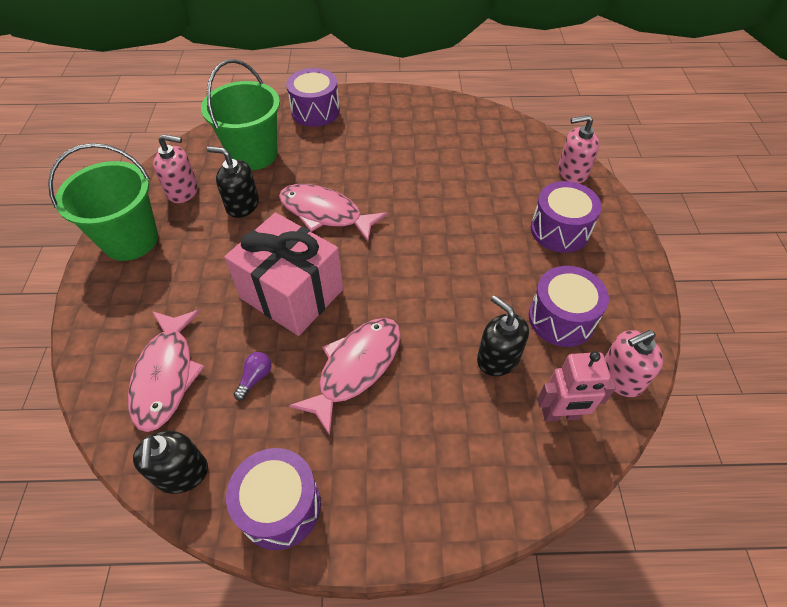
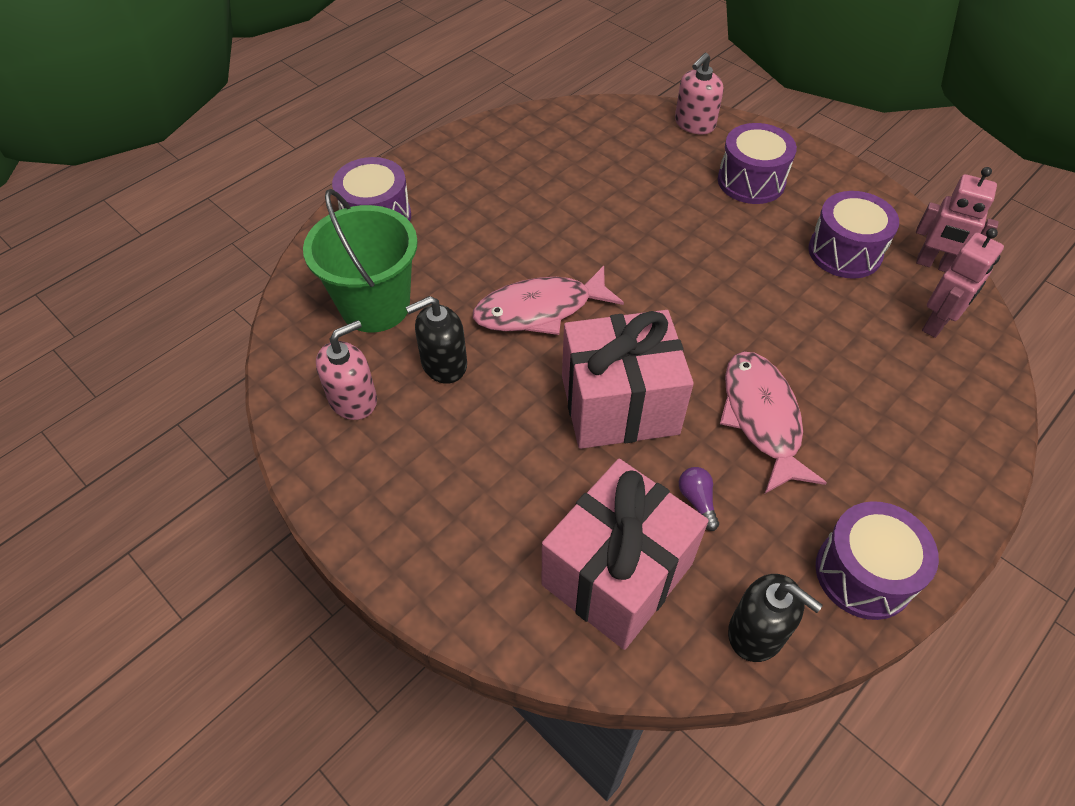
camera: 45 degrees left, 0 degrees up
green bucket [48,143,158,261] -> none
pink fish [128,310,205,432] -> pink gift [542,459,709,650]
black soap dispenser [477,295,529,376] -> none
pink soap dispenser [604,330,663,397] -> pink robot [916,167,999,272]

